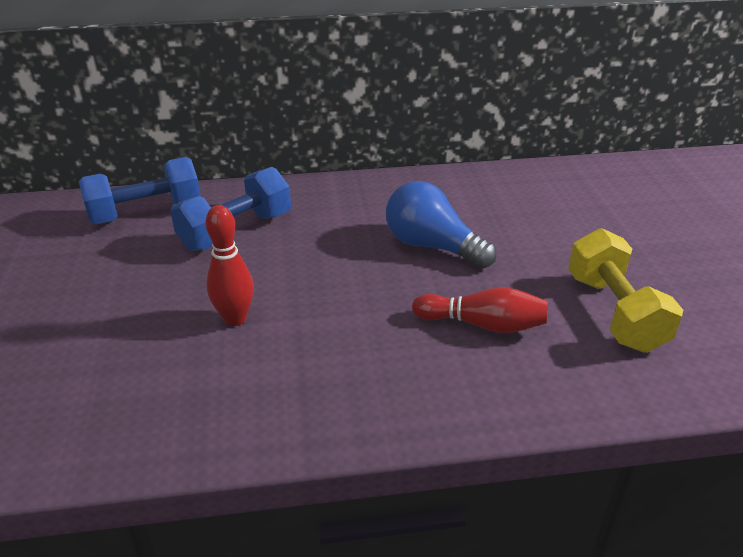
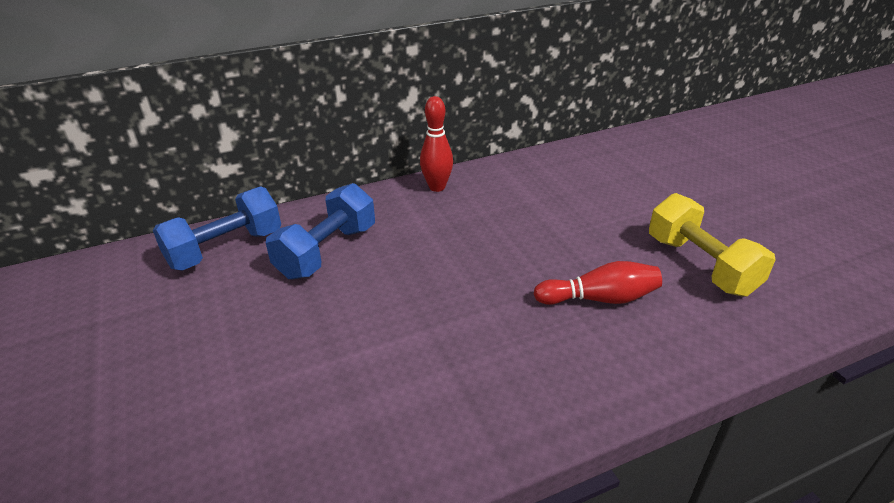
camera: 15 degrees left, 0 degrees up
red bowling pin [206,205,254,326] -> red bowling pin moved to [420,96,453,192]
blue light bulb [386,181,497,269] -> none

